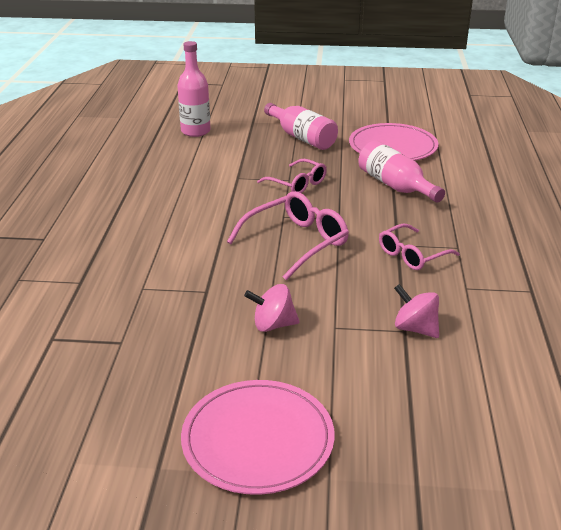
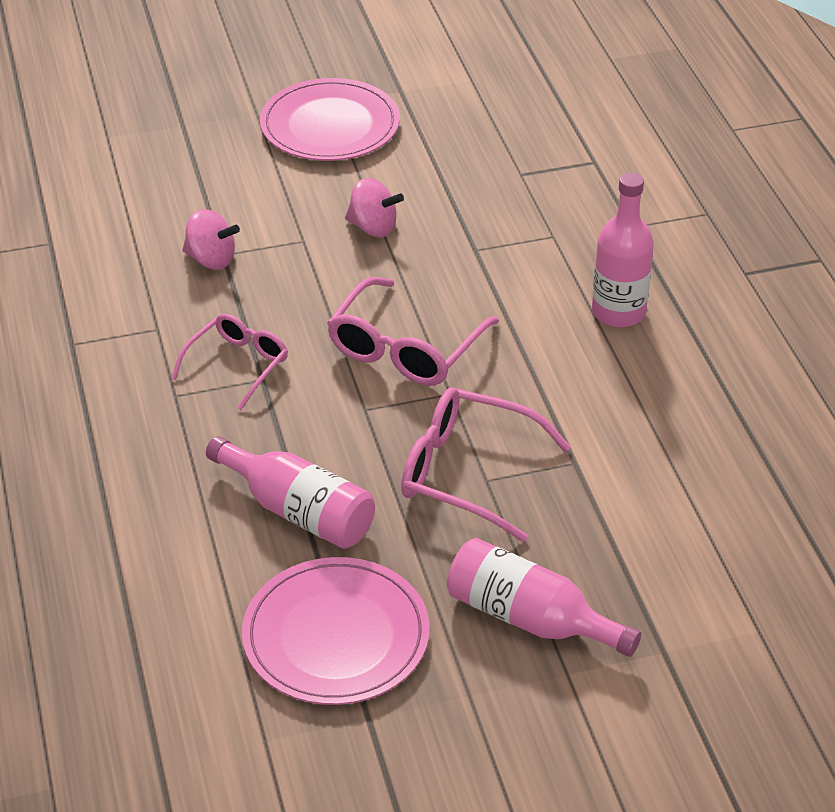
camera: 160 degrees right, 10 degrees up
pink bottle [177,41,211,137] -> pink bottle moved to [592,173,654,327]
pink spinning top [244,284,300,332] -> pink spinning top turned 45 degrees clockwise [345,178,404,237]
pink glasses [257,159,327,193] -> pink glasses [401,388,571,542], size x1.52

